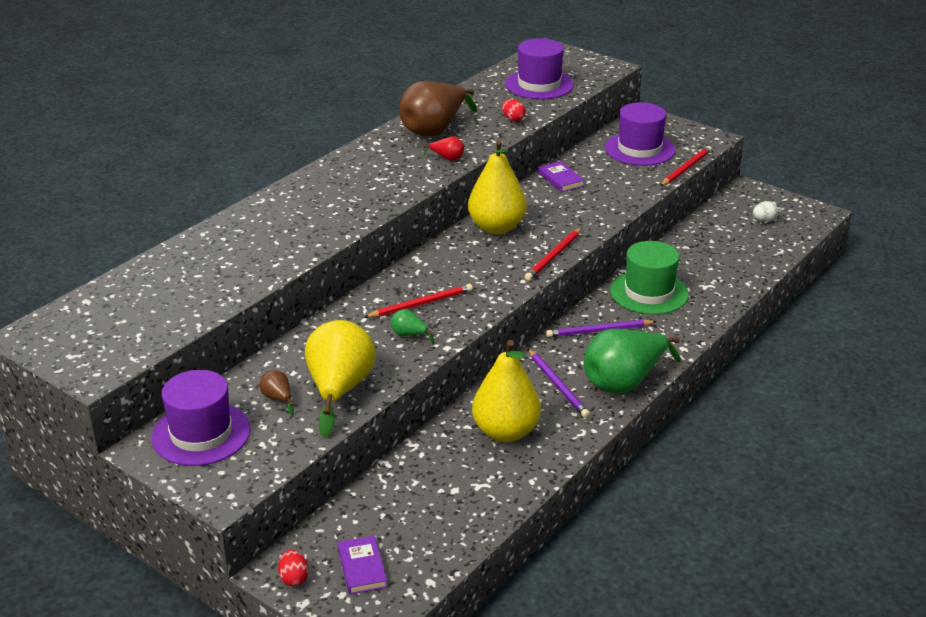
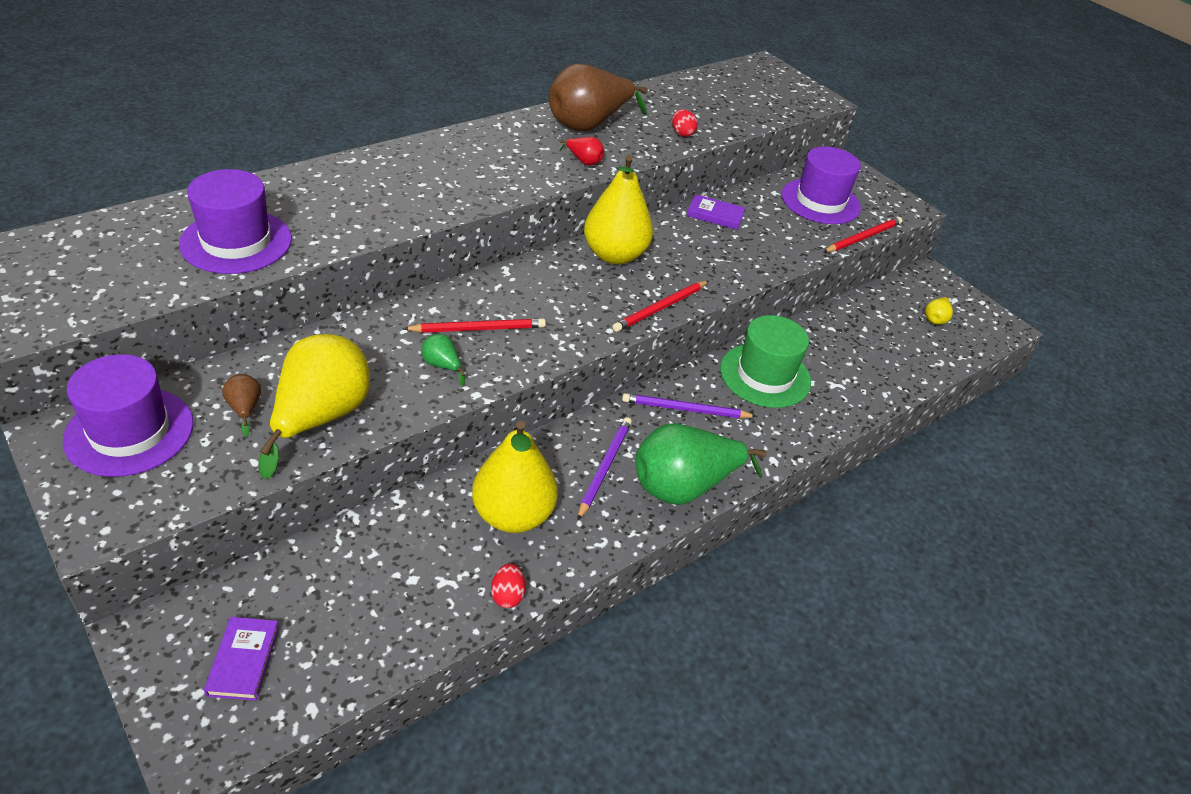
camera: 10 degrees right, 10 degrees up
red egg [278,550,308,586] -> red egg moved to [491,564,526,608]
purple hat [505,38,574,99] -> purple hat moved to [179,169,292,274]
purple pencil [528,349,590,418] -> purple pencil turned 150 degrees counterclockwise [577,417,632,521]
purple book [538,161,585,192] -> purple book turned 60 degrees counterclockwise [687,194,745,230]
white egg [753,201,778,222] -> yellow pear [925,297,953,325]

